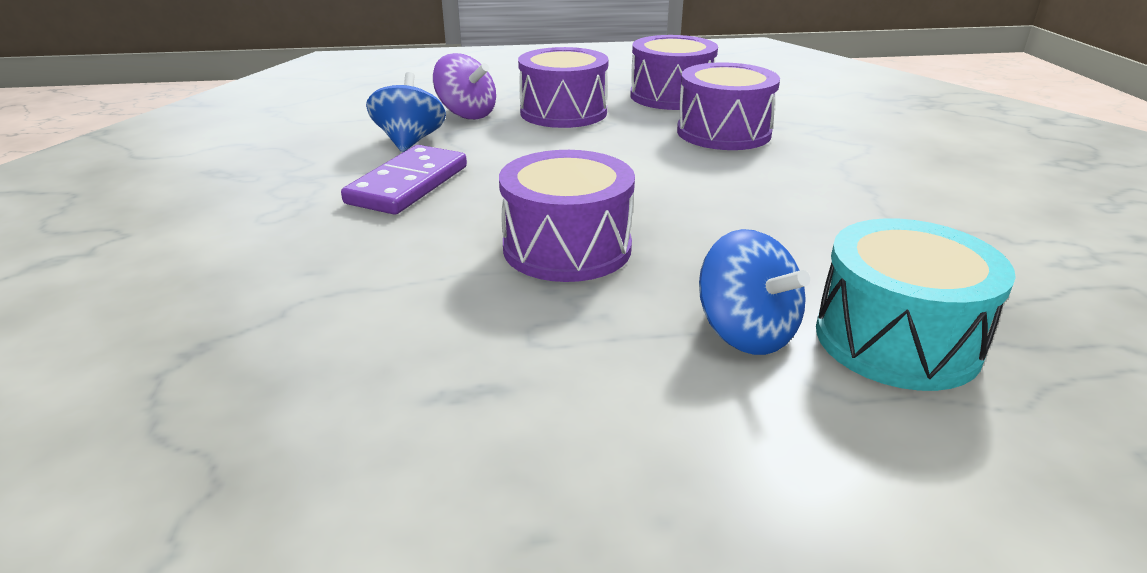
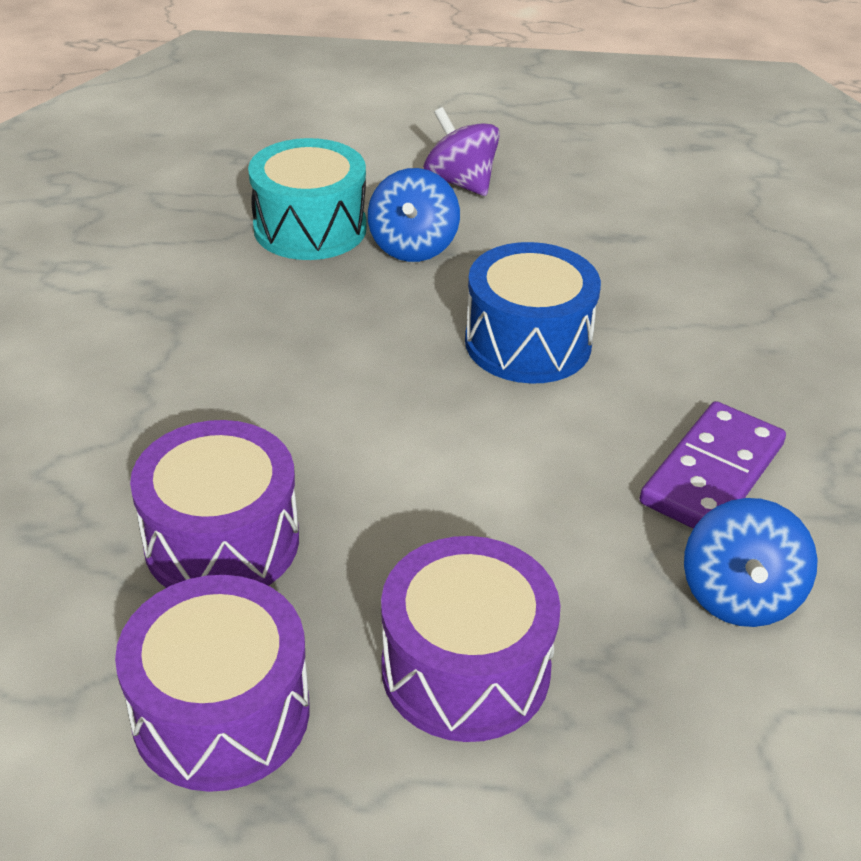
camera: 170 degrees left, 10 degrees up
purple spinning top [433,53,496,120] -> purple spinning top moved to [423,107,500,196]
purple drum [499,150,635,282] -> blue drum [465,242,601,384]
blue spinning top [699,229,810,355] -> blue spinning top turned 150 degrees counterclockwise [368,168,460,262]

